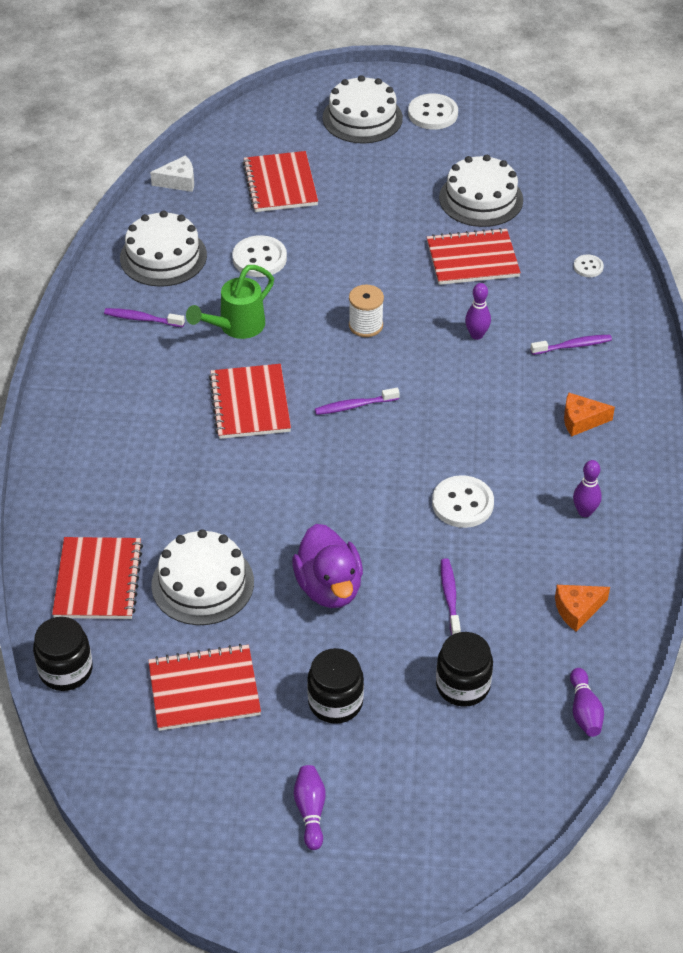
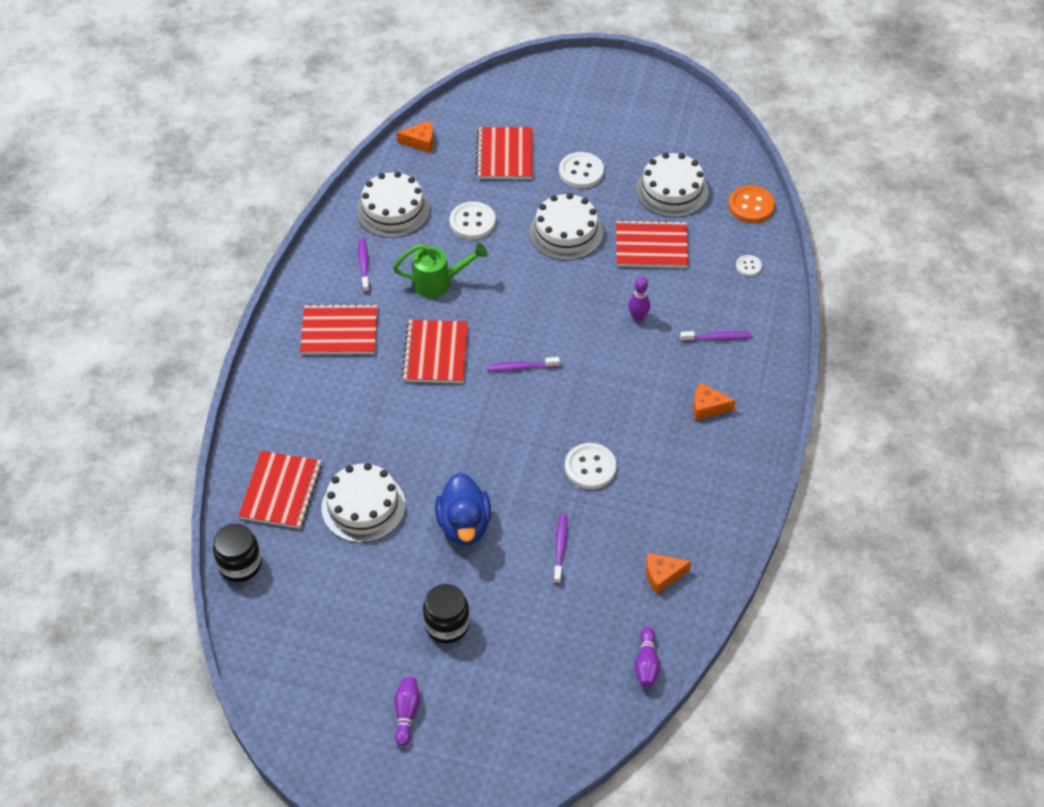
camera: 10 degrees right, 5 degrees up
purple toothbrush [104,308,185,327] -> purple toothbrush turned 60 degrees clockwise [358,238,370,293]
red notebook [148,644,261,731] -> red notebook moved to [300,303,378,354]
white cheese [150,155,194,192] -> orange cheese [397,121,433,153]
green watering can [186,265,274,339] -> green watering can turned 150 degrees counterclockwise [393,243,488,298]
purple duck [292,524,363,608] -> blue duck [435,473,491,546]
white cake [323,75,403,144] -> white cake moved to [529,193,603,260]
white spool [349,285,384,337] -> none
white button [408,93,458,130] -> white button moved to [559,152,604,188]
black jar [436,632,493,707] -> none
purple bowling pin [573,460,602,517] -> none
none -> orange button [729,185,775,223]

